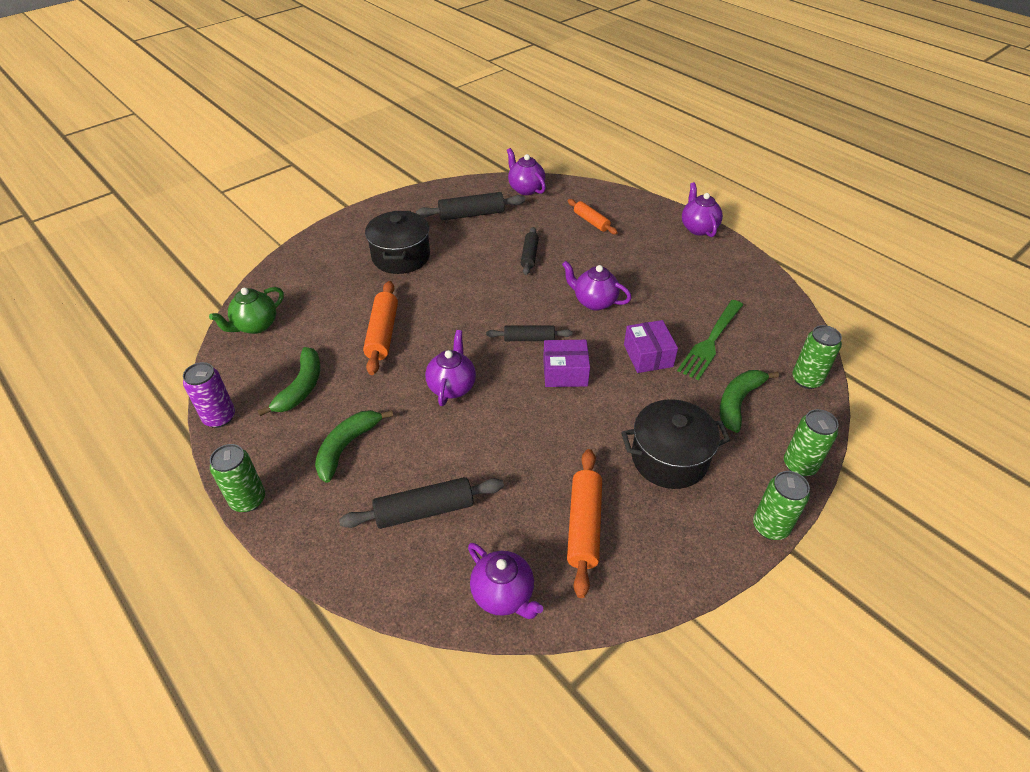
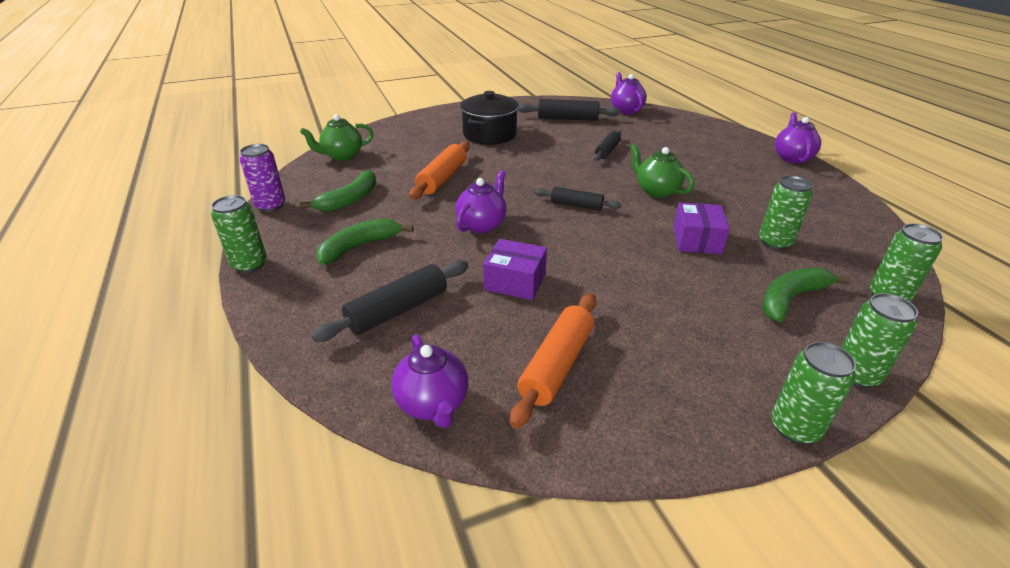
camera: 20 degrees right, 10 degrees down
black rolling pin [339,477,504,529] -> black rolling pin turned 45 degrees counterclockwise [311,260,469,342]
purple box [543,340,590,387] -> purple box moved to [483,239,547,300]
purple teapot [562,261,631,311] -> green teapot [630,143,694,198]
orange rolling pin [568,199,618,235] -> none
black pot [621,399,730,489] -> none
green fork [677,300,743,380] -> green can [759,176,813,250]

